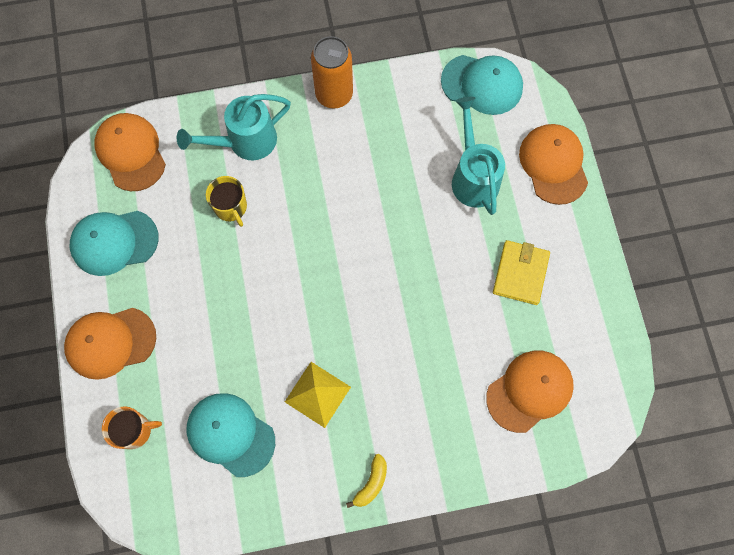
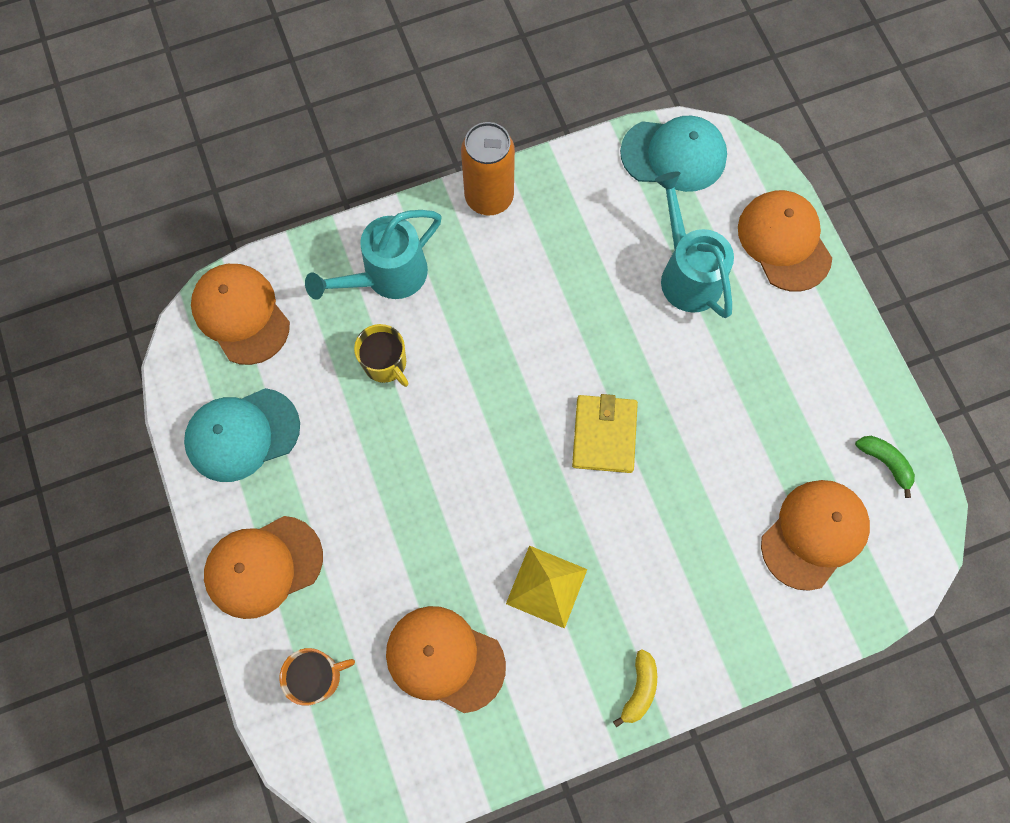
camera: 10 degrees left, 0 degrees up
turquoise cap [187,393,275,477] -> orange cap [386,606,506,713]
yellow wallet [493,240,550,305] -> yellow wallet moved to [572,394,638,473]
none -> green banana [855,436,915,498]

